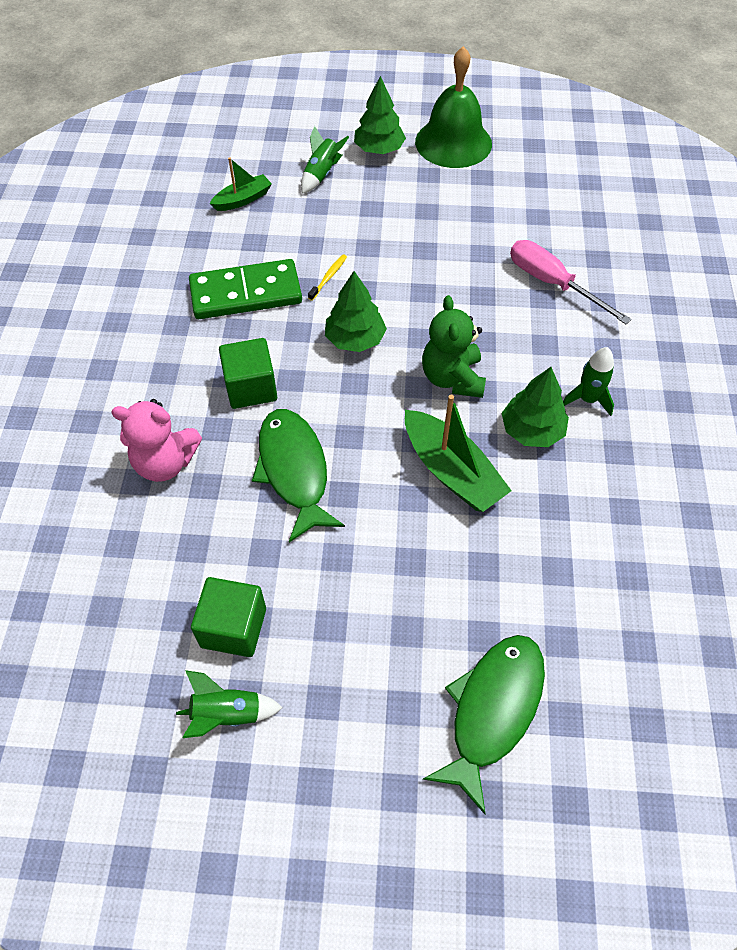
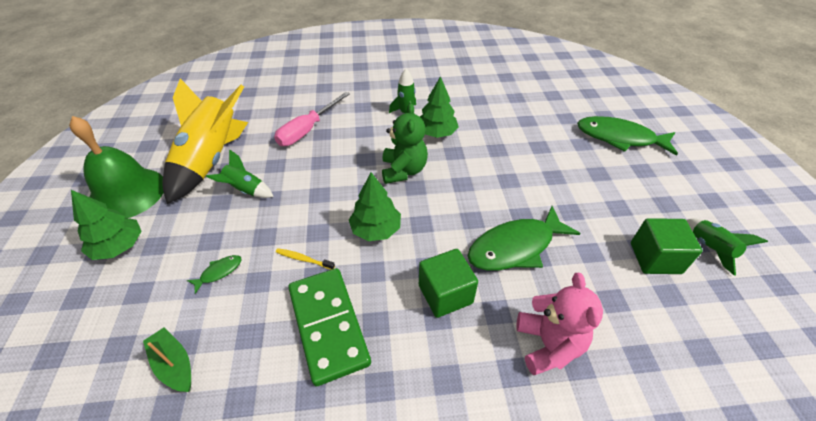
camera: 100 degrees left, 10 degrees down
green rocket [301,126,349,194] -> green rocket moved to [206,149,274,198]
green boat [405,395,512,512] -> none
green teddy bear [422,295,486,398] -> green teddy bear turned 75 degrees counterclockwise [382,103,428,184]
none -> yellow rocket [163,78,248,204]
none -> green fish [187,255,242,294]

